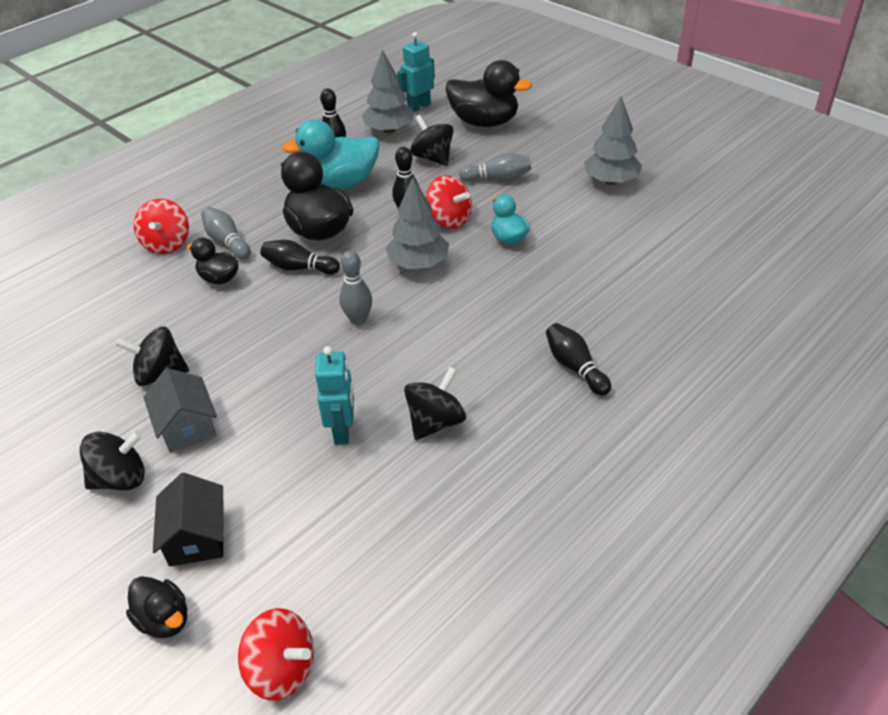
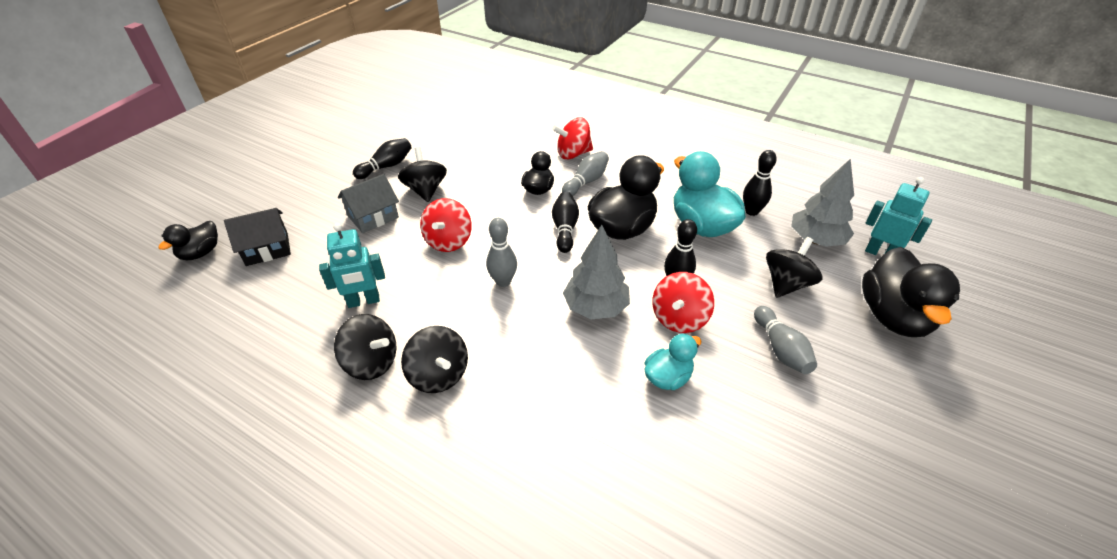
camera: 75 degrees right, 0 degrees up
black spinning top [80,431,145,490] -> black spinning top moved to [401,326,468,393]
red spinning top [238,608,314,700] -> red spinning top moved to [420,198,472,252]
black bowling pin [546,323,611,396] -> black bowling pin moved to [353,138,412,179]
grey tree [584,96,642,185] -> none

